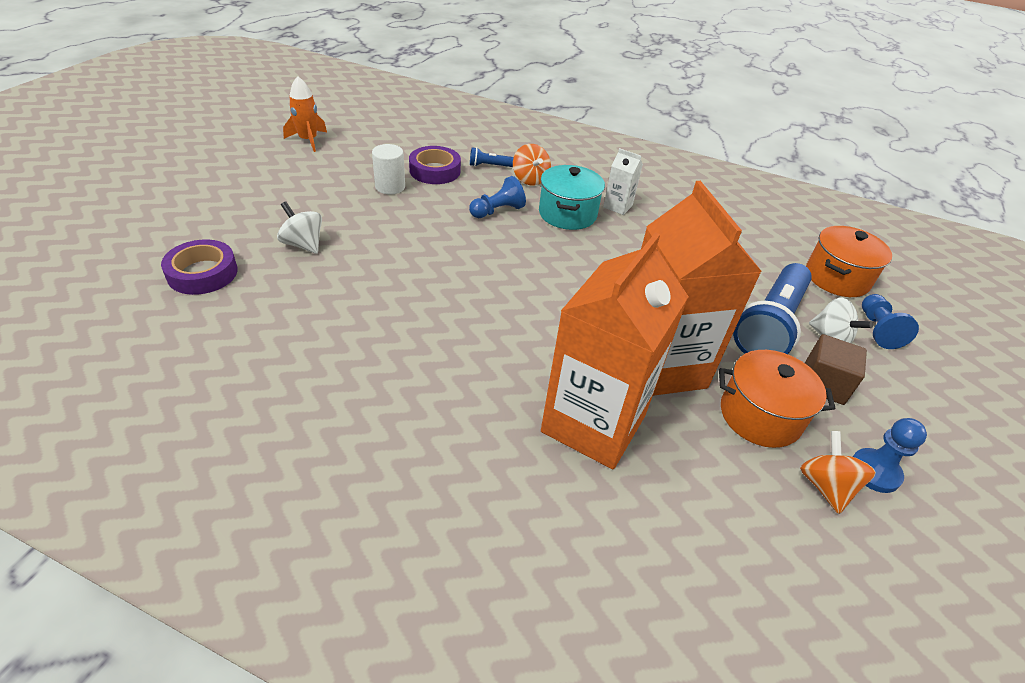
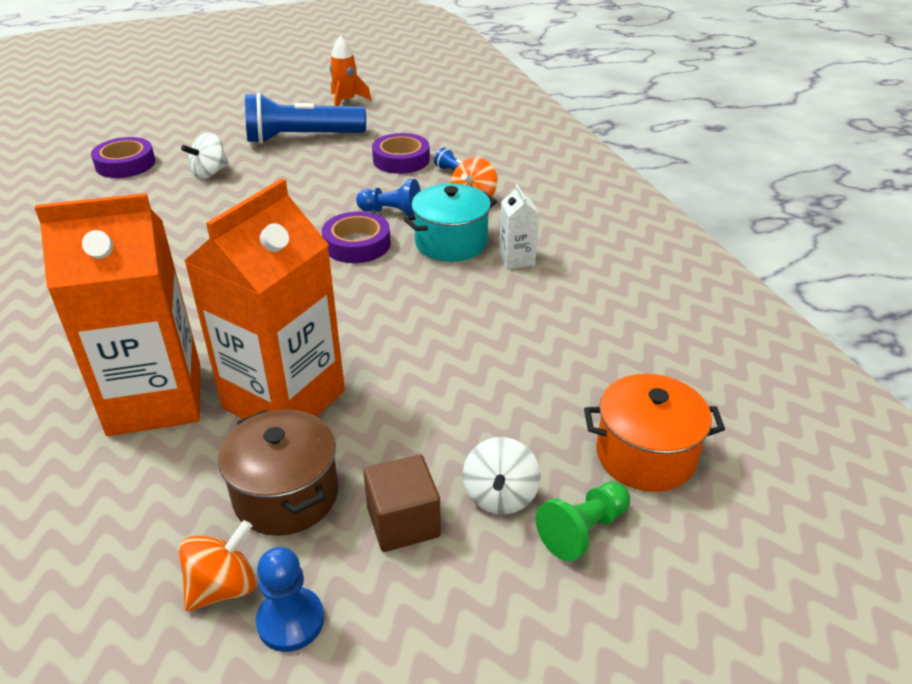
camera: 50 degrees right, 5 degrees down
white spinning top [277,202,322,254] -> white spinning top turned 135 degrees counterclockwise [181,133,229,179]
white cylinder [372,144,405,194] -> none
orange pot [719,350,835,448] -> brown pot [218,409,338,536]
blue flashlight [733,263,812,354] -> blue flashlight moved to [245,92,366,144]
blue pawn [862,294,919,349] -> green pawn [536,481,630,561]
none -> purple tape [322,211,391,263]

